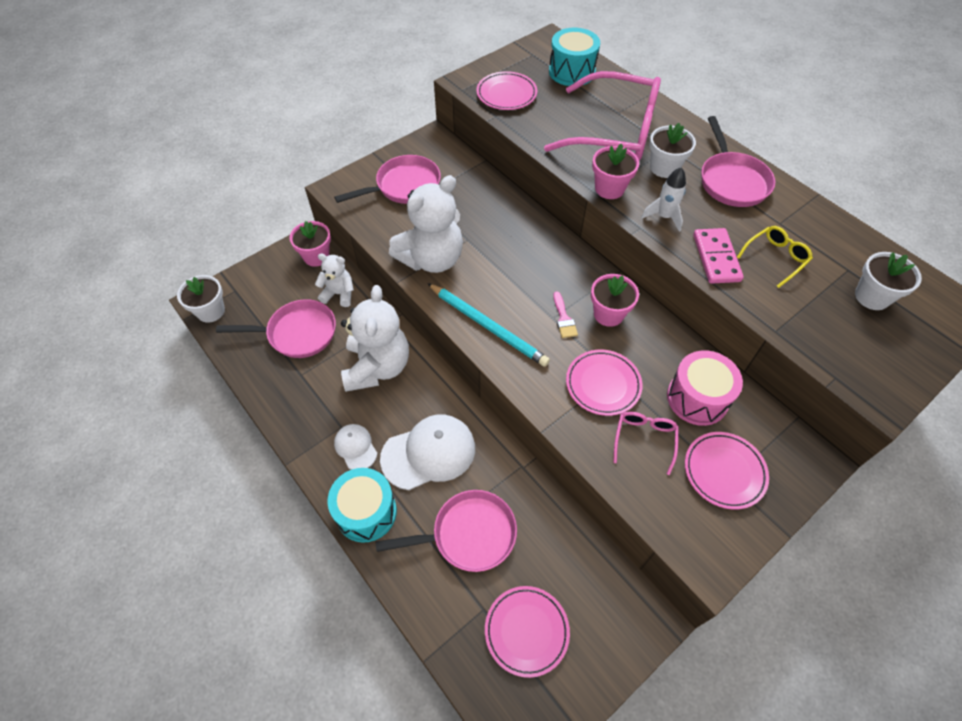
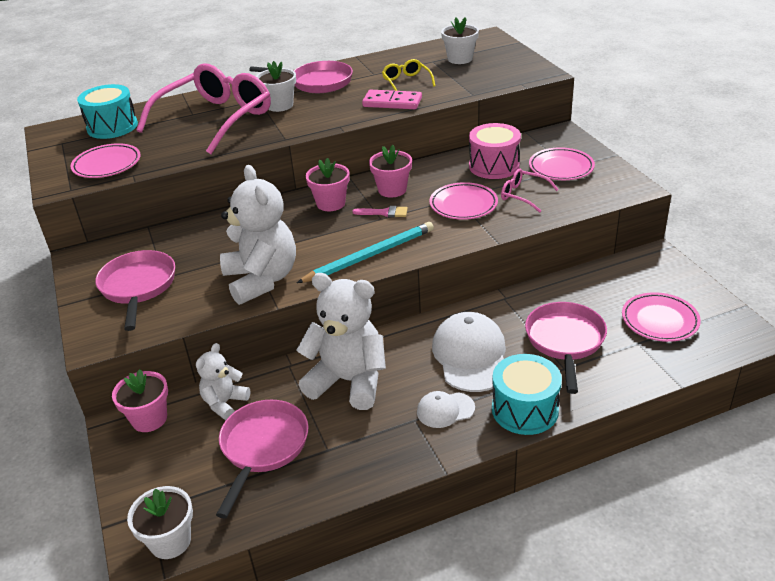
camera: 70 degrees left, 20 degrees down
pink flower pot [592,144,639,199] -> pink flower pot moved to [306,158,350,211]
white rocket [641,167,686,232] -> none

